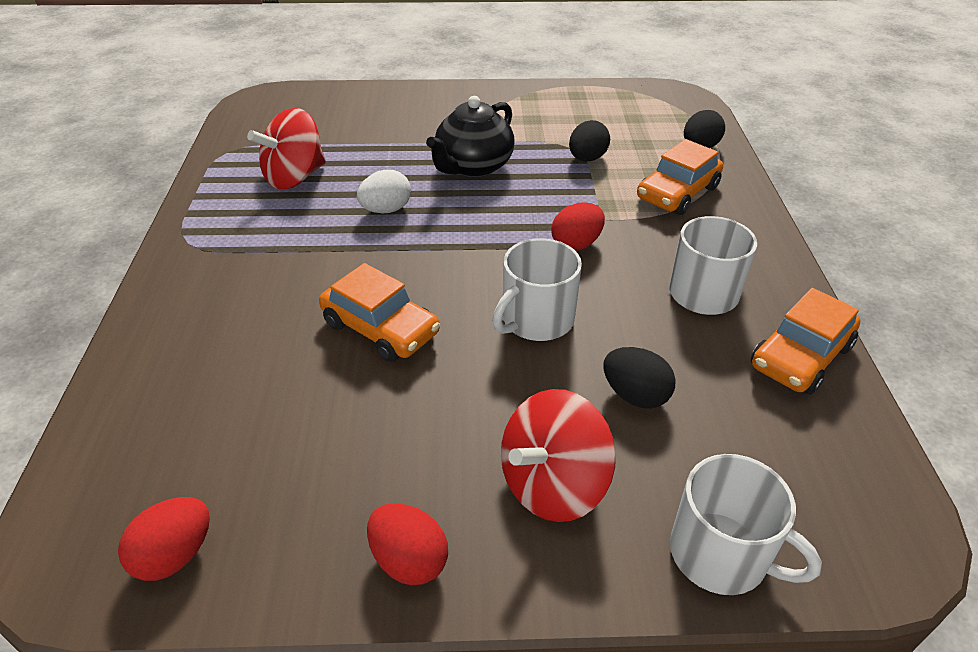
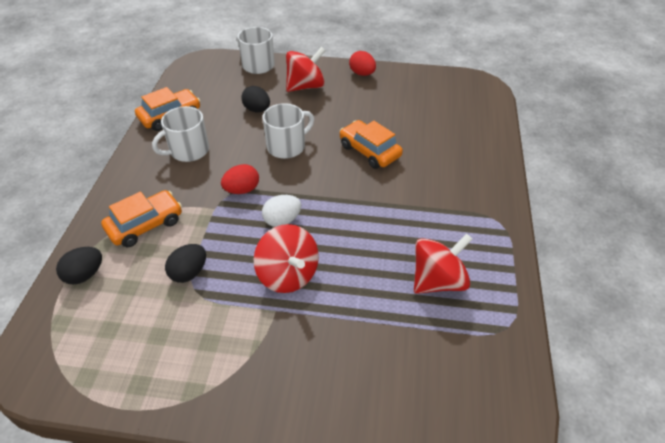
camera: 170 degrees left, 5 degrees up
red egg [118,497,210,581] -> none
white egg [357,170,411,213] -> white egg moved to [262,195,301,227]
black teapot [426,96,515,177] -> red spinning top [254,224,319,293]

